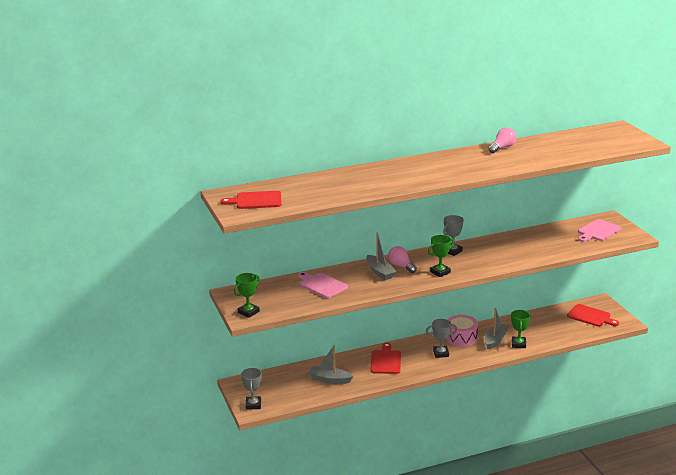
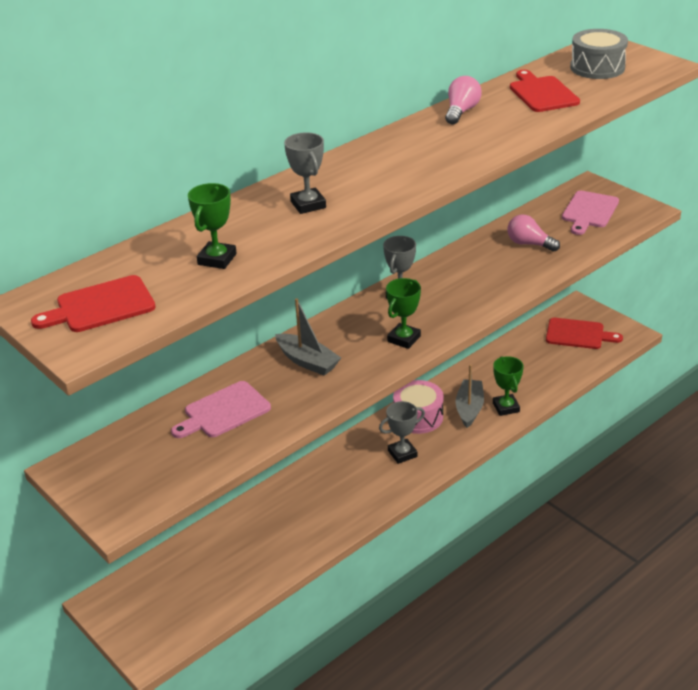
camera: 20 degrees left, 10 degrees up
green trophy [234,273,260,318] -> green trophy moved to [188,183,237,269]
grey trophy [241,368,262,410] -> grey trophy moved to [284,132,326,214]
pink cutting board [298,272,348,298] -> pink cutting board turned 60 degrees counterclockwise [171,381,271,438]
grey boat [309,345,354,384] -> none
red cutting board [370,343,401,374] -> red cutting board moved to [510,70,580,112]
pink light bulb [388,246,417,273] -> pink light bulb moved to [507,214,560,252]
none -> grey drum [570,29,628,79]

